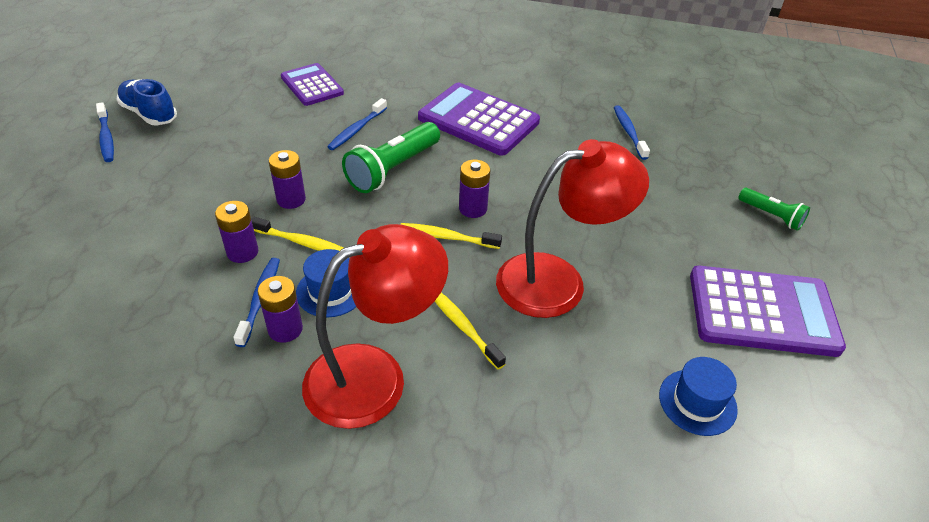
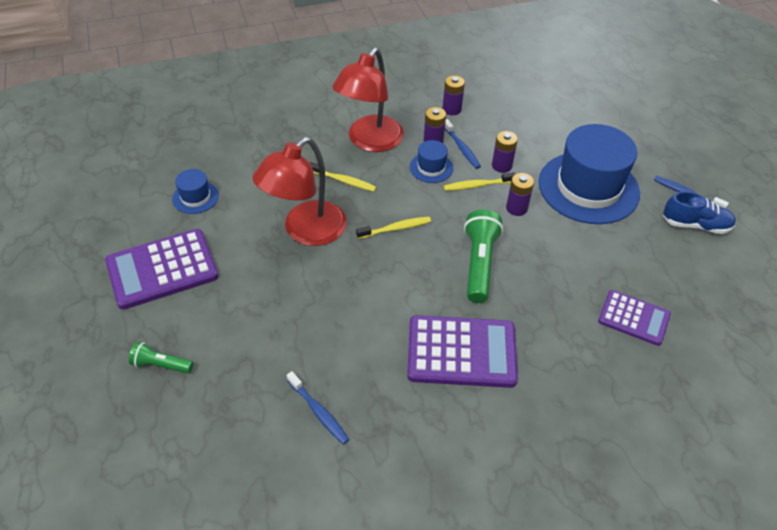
camera: 150 degrees right, 5 degrees up
blue toothbrush [327,98,387,150] -> none
purple battery [459,160,490,218] -> purple battery moved to [442,75,465,115]
none -> blue hat [539,124,640,224]

